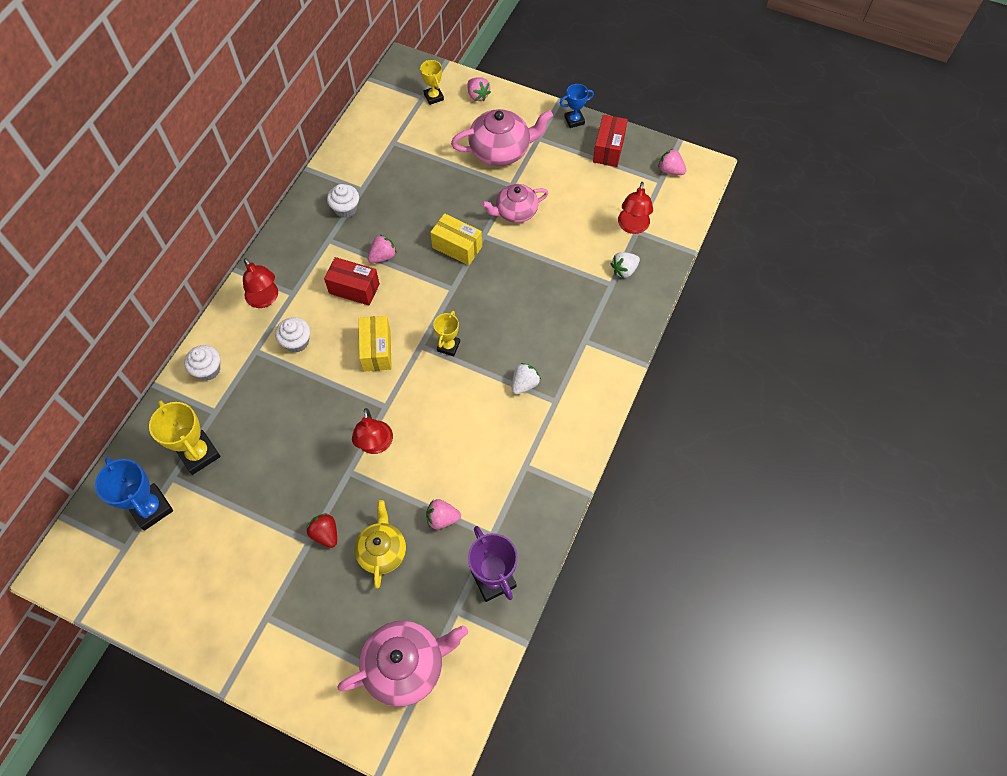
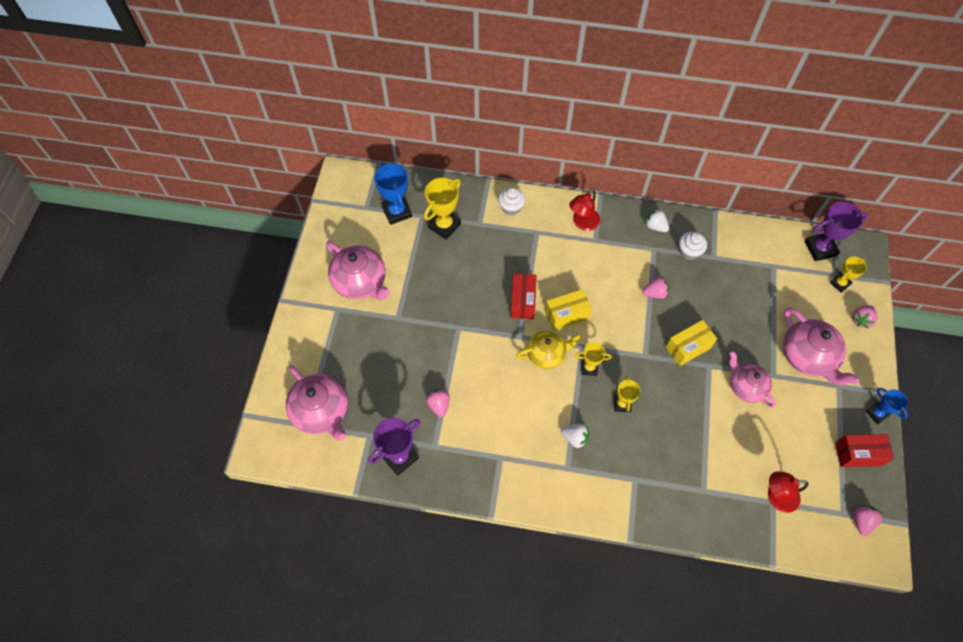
camera: 75 degrees right, 0 degrees up
blue trophy [95,457,173,531] -> blue trophy turned 60 degrees counterclockwise [374,162,412,225]
white cupcake [275,317,310,353] -> none
red strawberry [306,513,337,548] -> none
red box [324,257,380,305] -> red box moved to [510,273,537,319]
red lamp [352,408,393,454] -> none
yellow teapot [354,500,406,589] -> yellow teapot moved to [516,331,581,369]
pink strawberry [368,234,397,263] -> pink strawberry turned 45 degrees counterclockwise [642,277,669,299]
yellow box [430,213,482,265] -> yellow box turned 45 degrees clockwise [666,320,717,366]
white strawberry [611,252,640,278] -> white strawberry moved to [645,209,669,232]
none -> pink teapot [326,241,390,300]
none -> yellow trophy [614,375,640,412]
none -> purple trophy [805,201,868,261]

